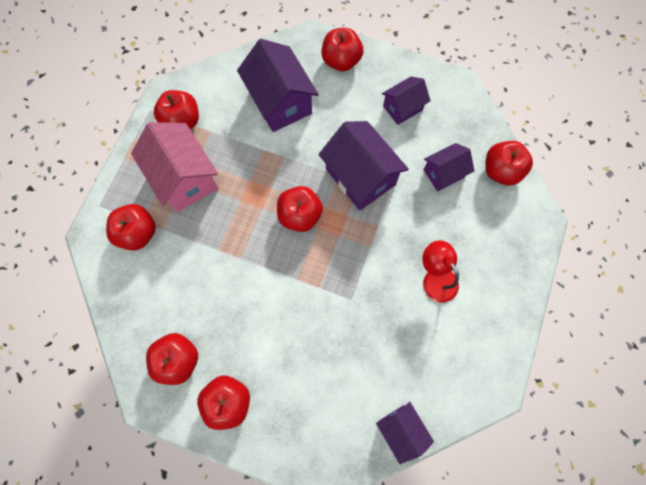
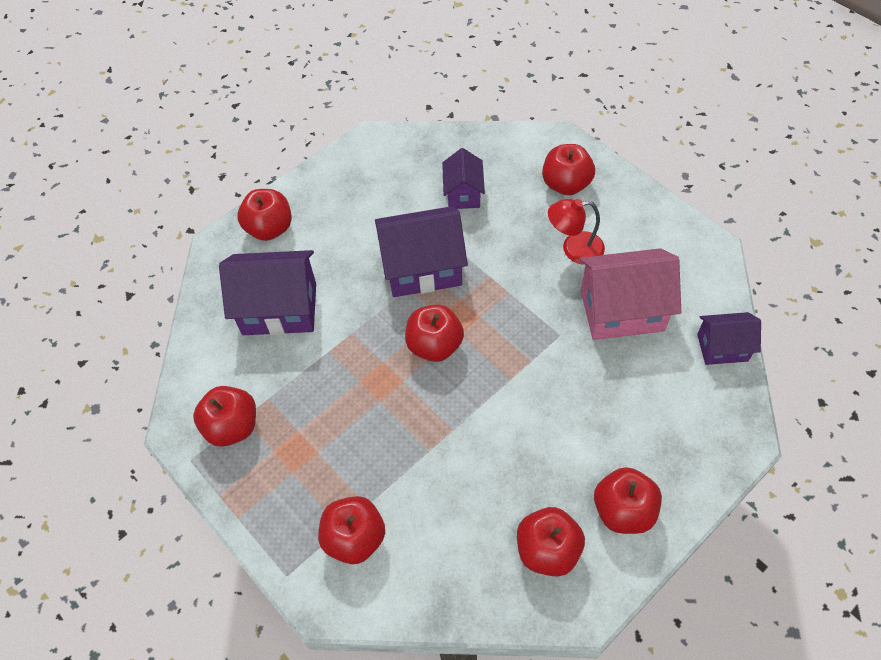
camera: 60 degrees left, 15 degrees down
pink house [131,122,218,212] -> pink house moved to [579,248,681,340]
purple house [382,77,430,125] -> none
red apple [486,141,533,185] -> red apple moved to [542,144,595,195]

